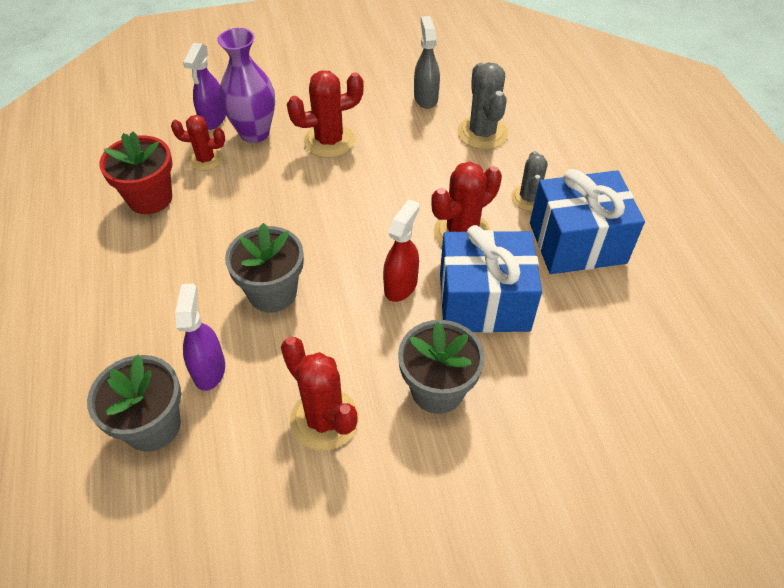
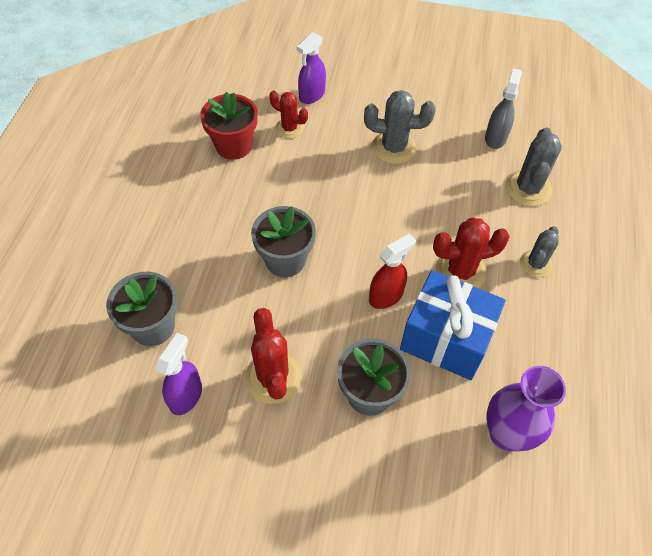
camera: 25 degrees right, 5 degrees up
purple spray bottle [175,284,225,391] -> purple spray bottle moved to [156,333,202,415]
purple vase [217,28,275,143] -> purple vase moved to [487,366,566,452]
red cactus [287,70,364,158] -> grey cactus [364,90,436,164]
blue gift [530,169,645,274] -> none

